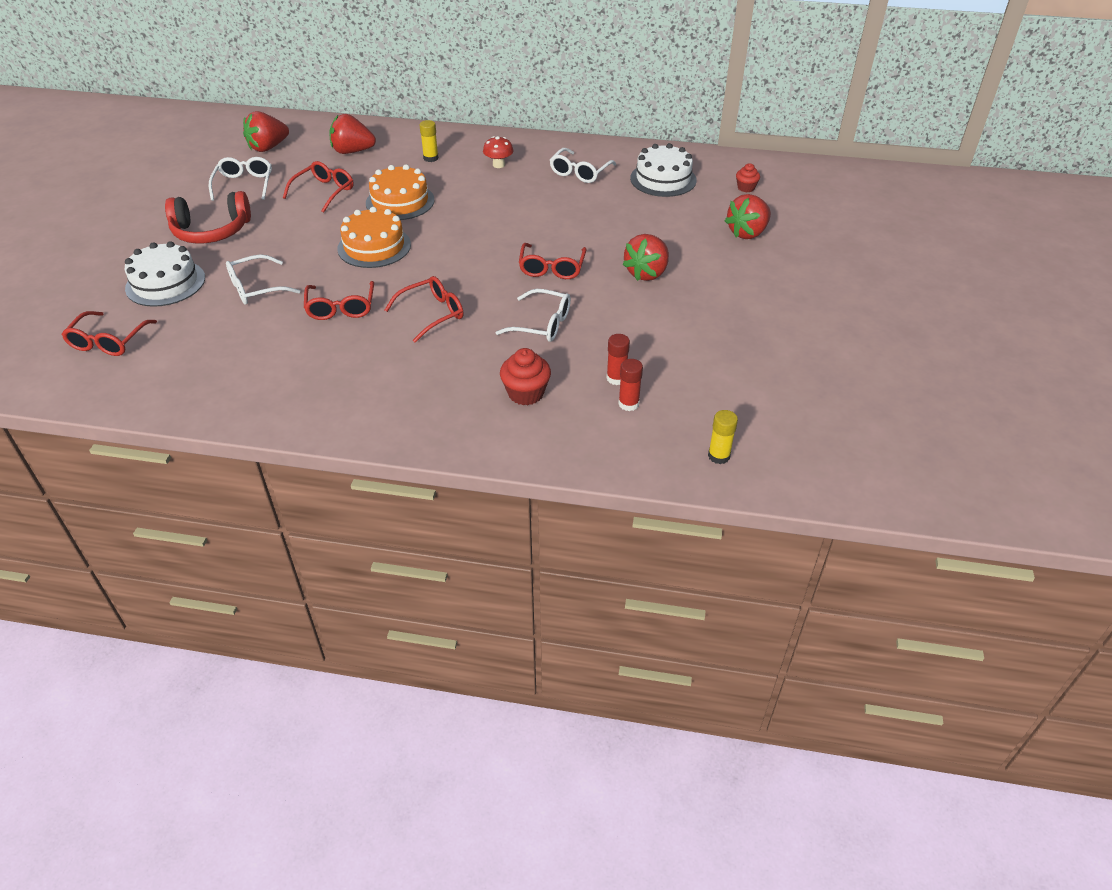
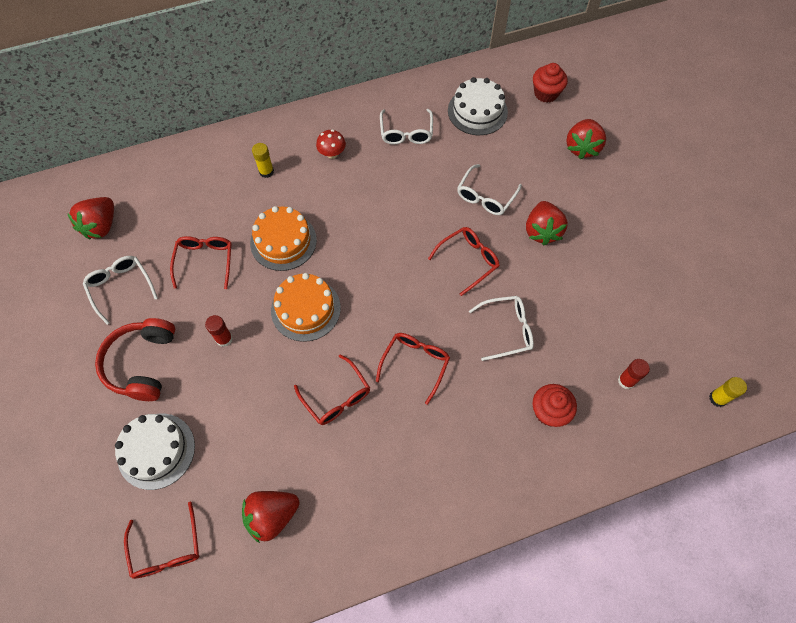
camera: 30 degrees left, 20 degrees up
red headphones [165,191,251,244] -> red headphones turned 135 degrees clockwise [95,318,175,401]
white glasses [226,254,300,305] -> white glasses moved to [457,164,522,215]
red strawberry [329,114,376,154] -> red strawberry moved to [242,491,299,543]
red glasses [519,243,587,279] -> red glasses turned 105 degrees counterclockwise [428,227,500,296]
red glue stick [606,334,630,385] -> red glue stick moved to [205,315,233,347]
red cupcake [736,163,760,192] -> red cupcake [533,63,568,103], size x1.61

